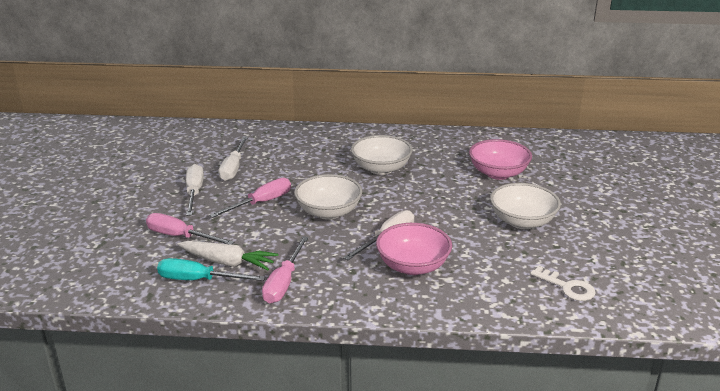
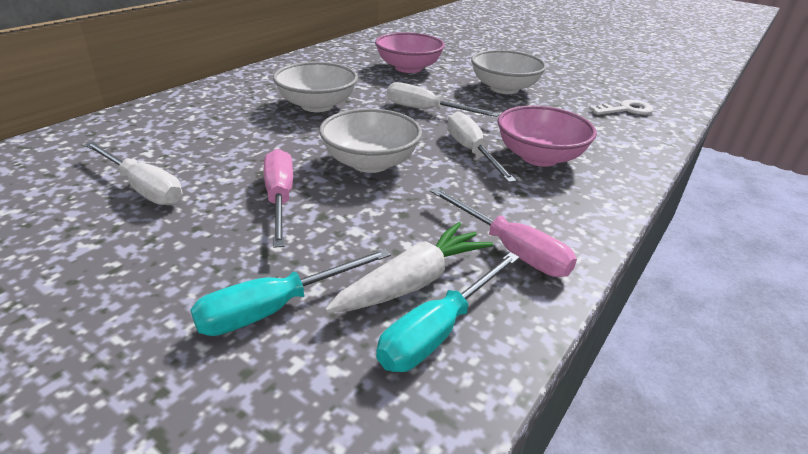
camera: 60 degrees left, 5 degrees up
pink screwdriver [146,213,234,245] -> turquoise screwdriver [190,249,391,336]
white screwdriver [186,164,204,216] -> white screwdriver moved to [387,82,499,117]

